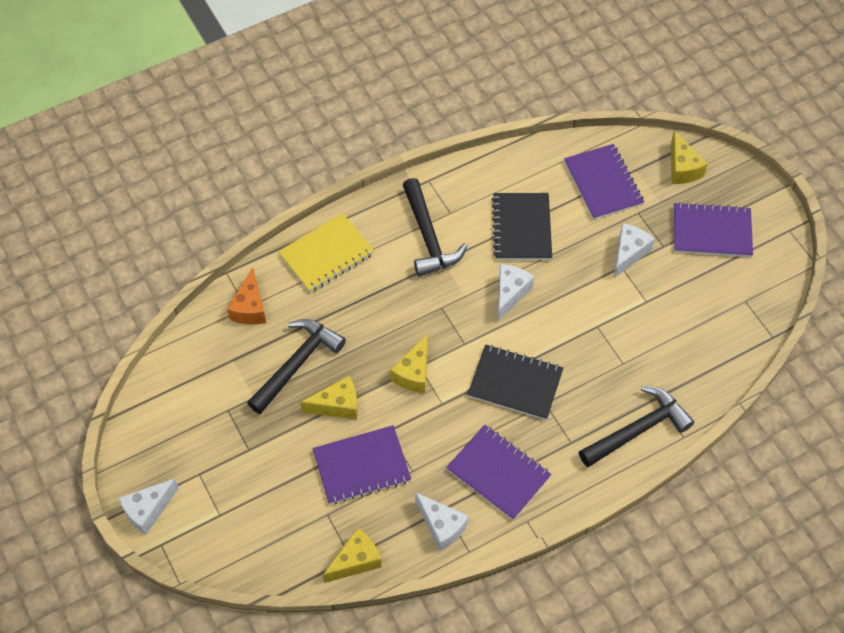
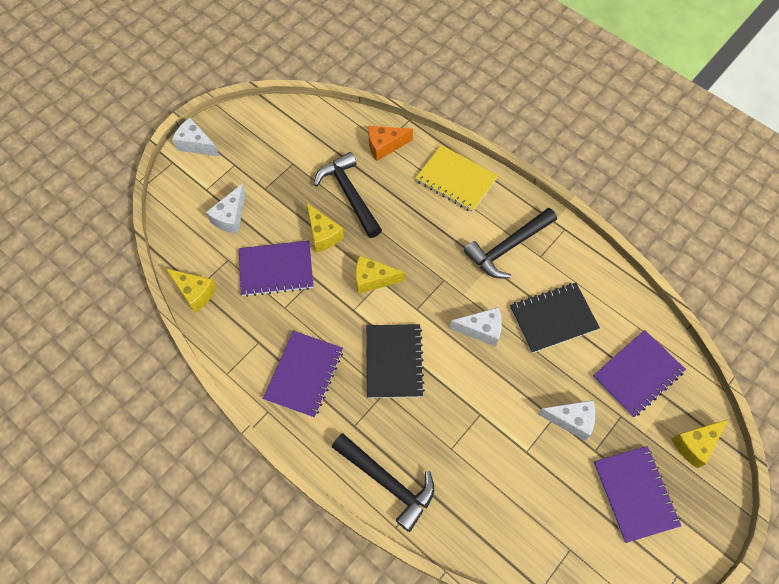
camera: 70 degrees right, 5 degrees up
black hammer [247,319,346,414] -> black hammer turned 135 degrees counterclockwise [314,152,382,238]
purple notebook [313,425,411,504] -> purple notebook turned 60 degrees counterclockwise [239,240,313,297]
white cheese [415,492,468,551] -> white cheese moved to [206,184,246,234]

